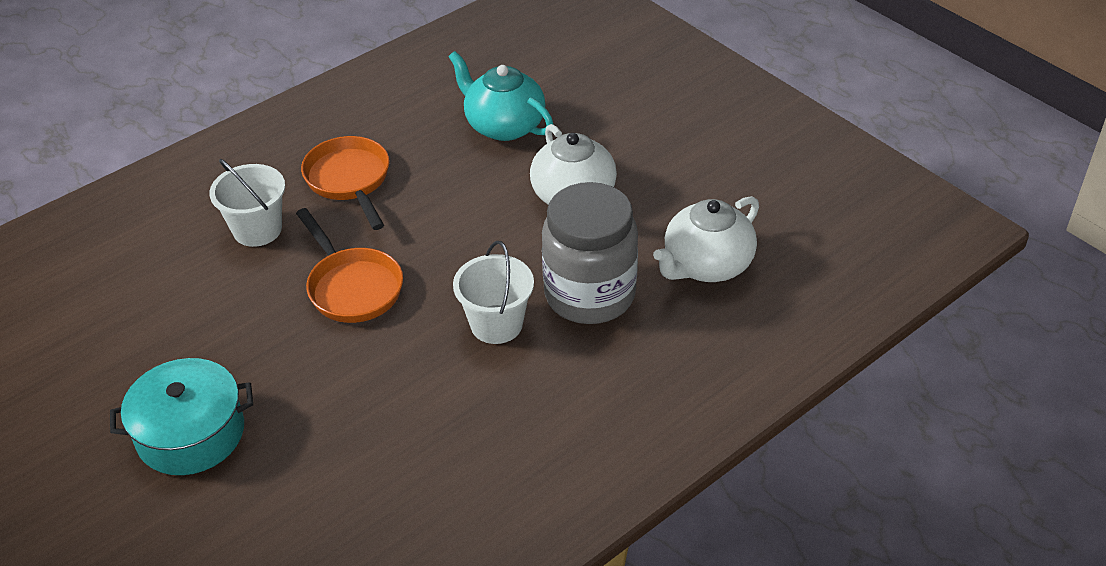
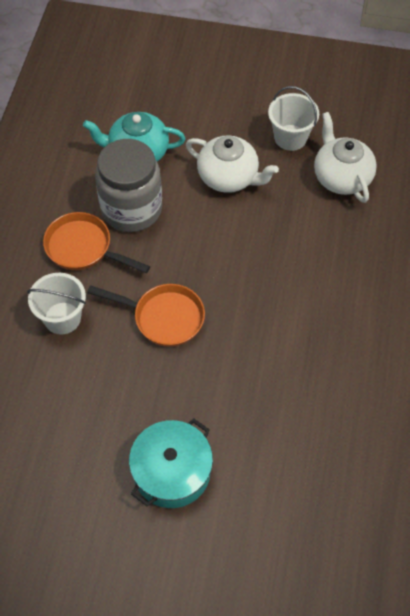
camera: 40 degrees left, 15 degrees up
white bucket [453,241,534,344] -> white bucket moved to [268,86,319,151]
grey jar [542,182,638,324] -> grey jar moved to [95,139,162,232]
white teapot [653,196,759,282] -> white teapot turned 150 degrees clockwise [314,112,377,203]

